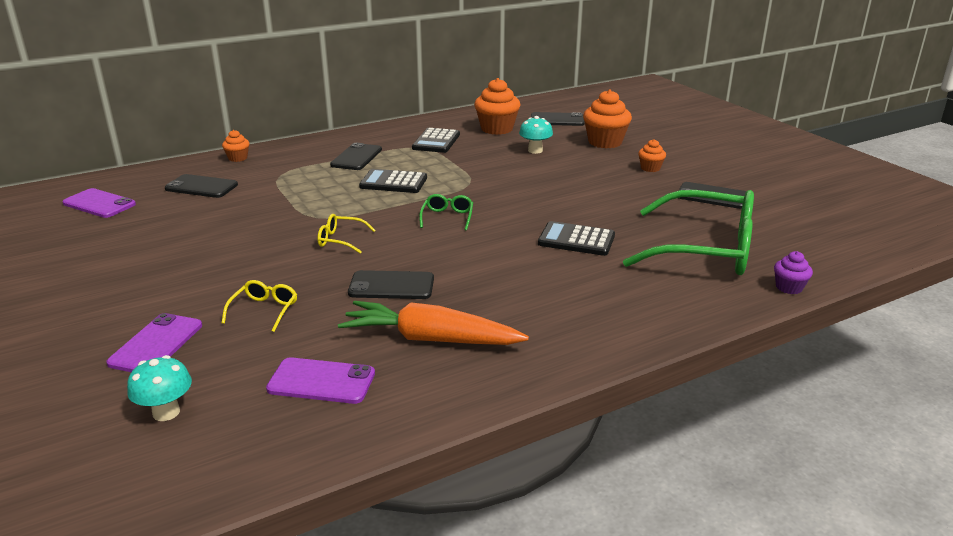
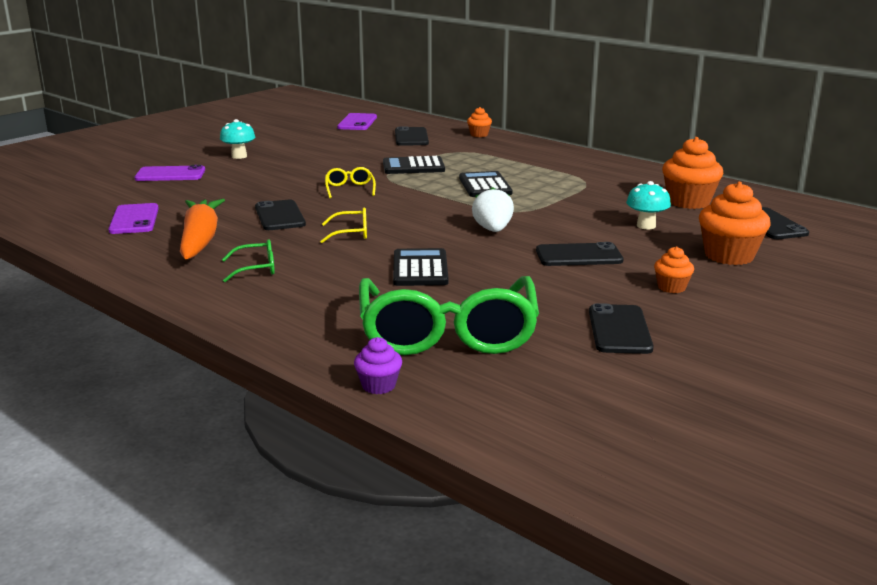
camera: 70 degrees right, 5 degrees down
turquoise mushroom [127,355,192,421] -> turquoise mushroom moved to [220,119,255,159]
yellow glasses [222,280,297,332] -> yellow glasses moved to [320,207,367,243]
black phone [330,143,382,170] -> black phone moved to [536,242,624,266]
black calculator [412,128,460,153] -> black calculator moved to [383,156,445,174]
green glasses [419,194,473,231] -> green glasses moved to [222,239,275,282]
none -> white strawberry [472,187,514,232]

